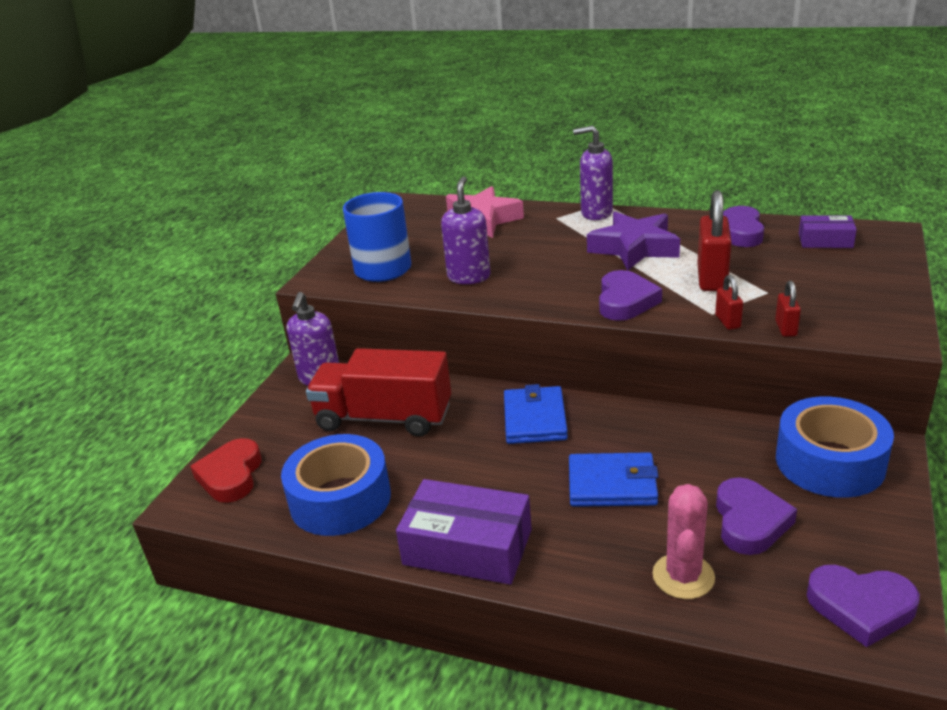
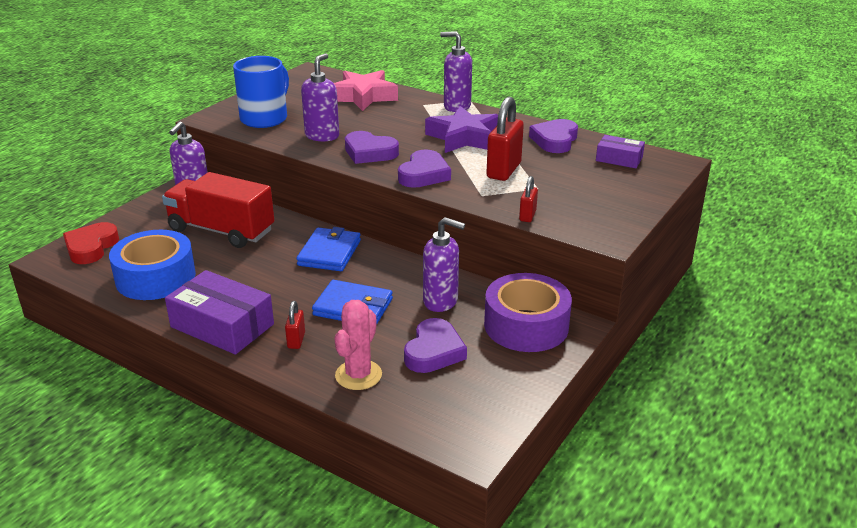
camera: 10 degrees right, 0 degrees up
red padlock [715,275,743,330] -> red padlock moved to [285,301,305,349]
blue tape [776,396,894,498] -> purple tape [484,273,572,352]
purple heart [807,565,920,647] -> purple heart moved to [345,131,399,164]
none -> purple soap dispenser [423,217,465,312]

